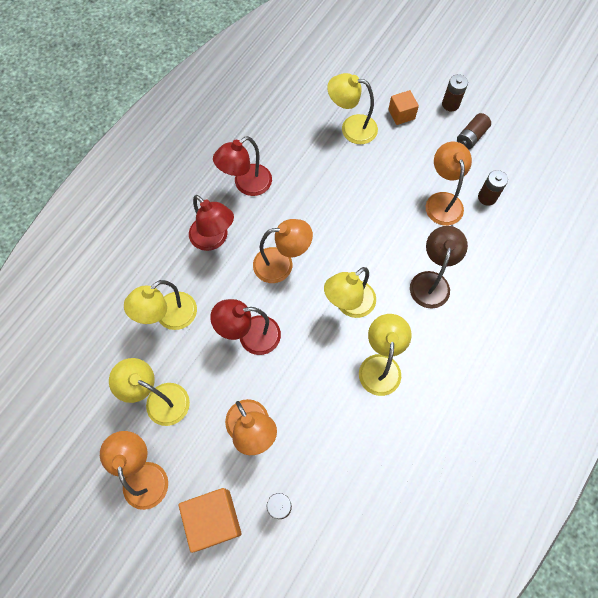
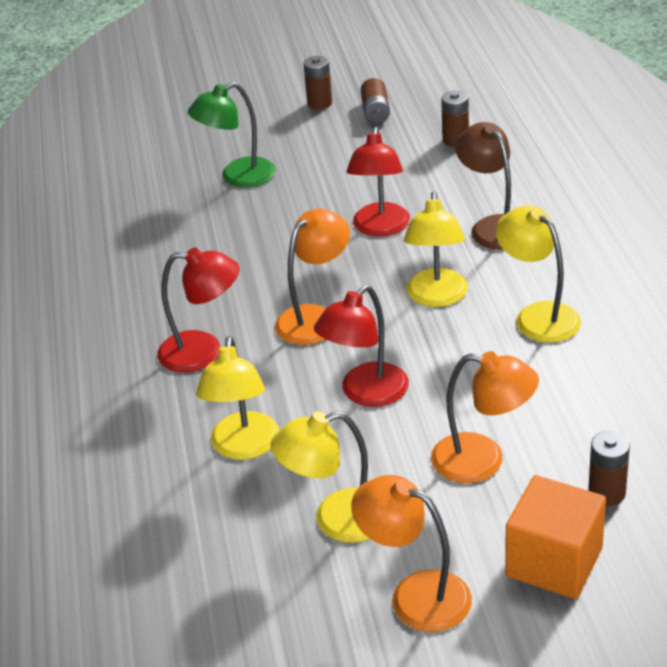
camera: 40 degrees left, 30 degrees down
red lamp [213,136,272,196] -> red lamp moved to [347,127,410,237]
yellow lamp [327,73,378,144] -> green lamp [188,82,276,187]
orange cube [388,90,419,125] -> none
orange lamp [426,142,472,226] -> none

